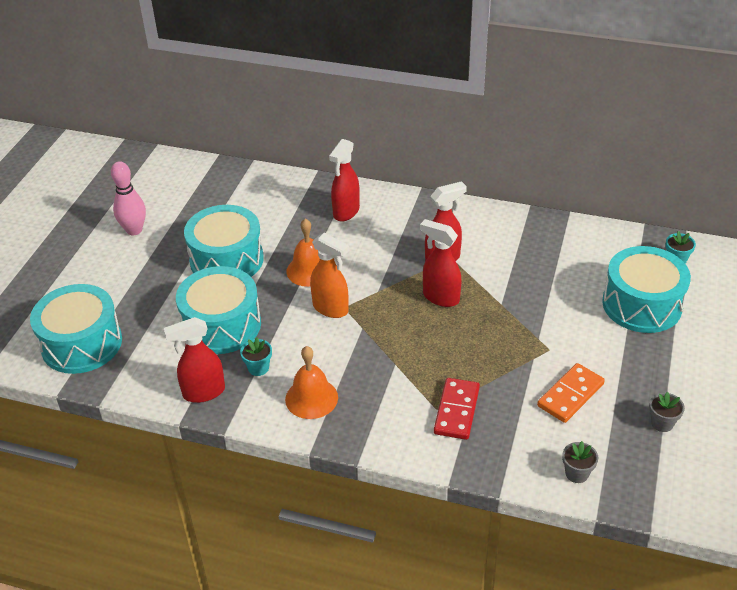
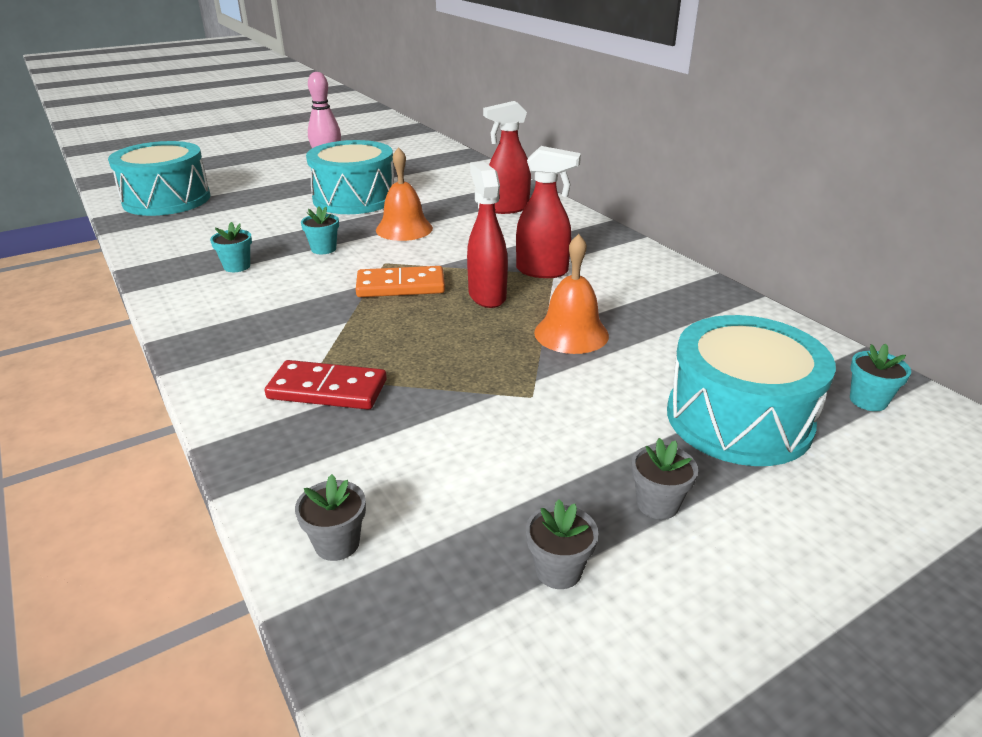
camera: 40 degrees right, 10 degrees down
red spray bottle [163,317,225,403] -> none
turquoise drum [176,266,261,354] -> none
orange bell [285,346,338,419] -> orange bell moved to [534,234,609,354]
orange spray bottle [310,233,349,318] -> none
red domino [434,378,480,440] -> red domino turned 45 degrees clockwise [265,360,387,410]
orange domino [537,363,605,423] -> orange domino moved to [356,266,445,297]
none -> turquoise flower pot [301,207,339,254]
none -> grey flower pot [632,438,698,519]

